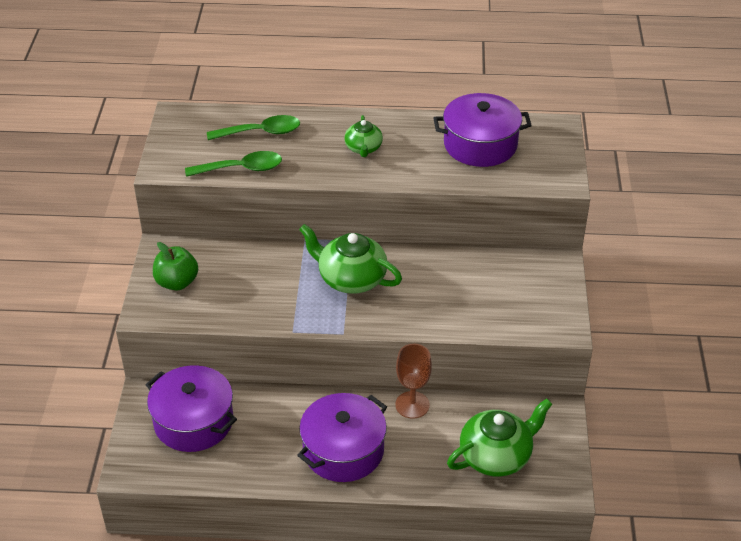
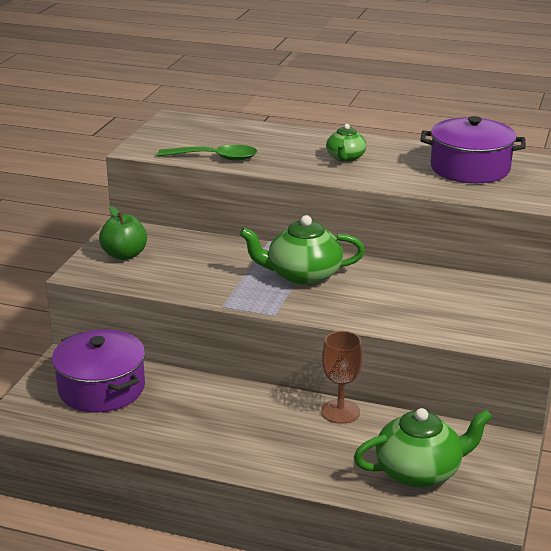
camera: 15 degrees right, 15 degrees down
green spoon [207,115,300,140] -> none
purple pot [297,393,387,482] -> none
green teapot [299,224,402,294] -> green teapot turned 45 degrees counterclockwise [240,215,365,286]

